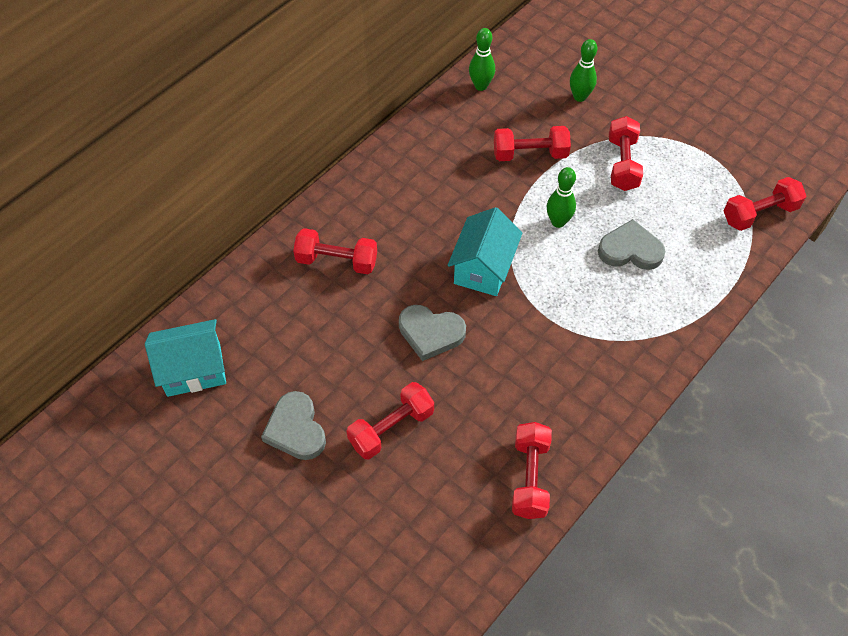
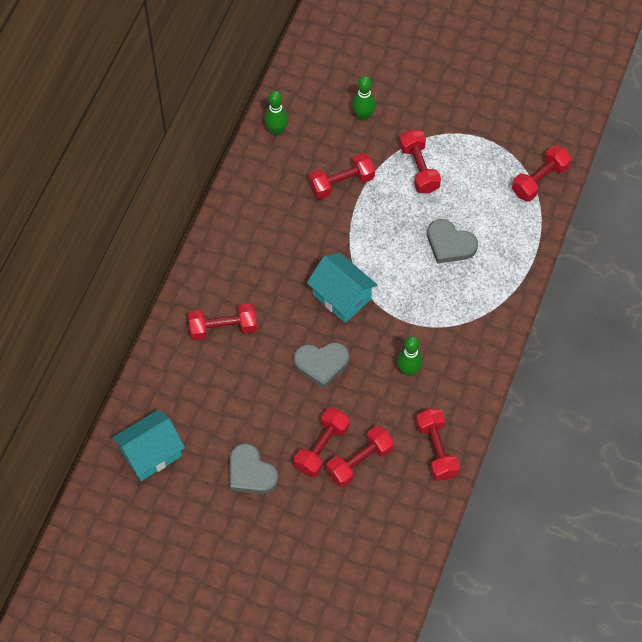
camera: 20 degrees left, 5 degrees up
turquoise house [448,207,523,296] -> turquoise house turned 45 degrees counterclockwise [307,253,377,323]
green bowling pin [547,167,576,228] -> green bowling pin moved to [397,336,423,376]
grey heart [598,219,665,270] -> grey heart turned 135 degrees counterclockwise [427,219,478,264]
none -> red dumbbell [326,426,394,487]

